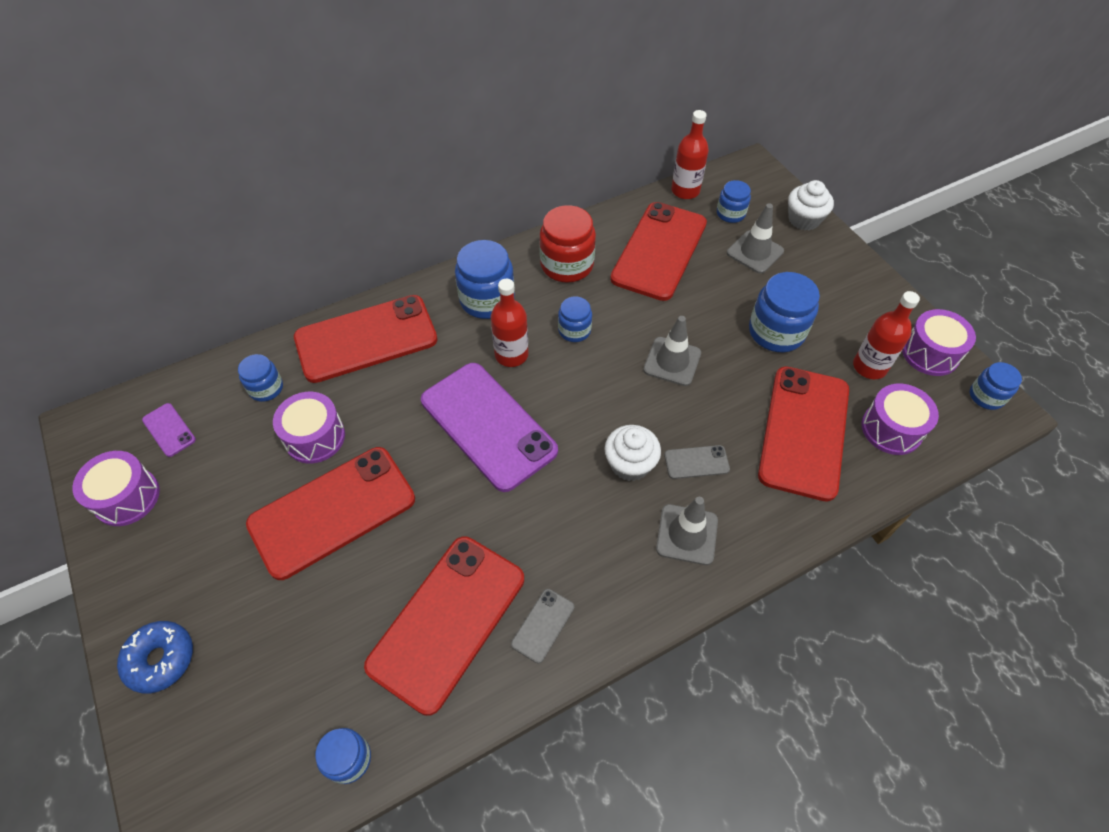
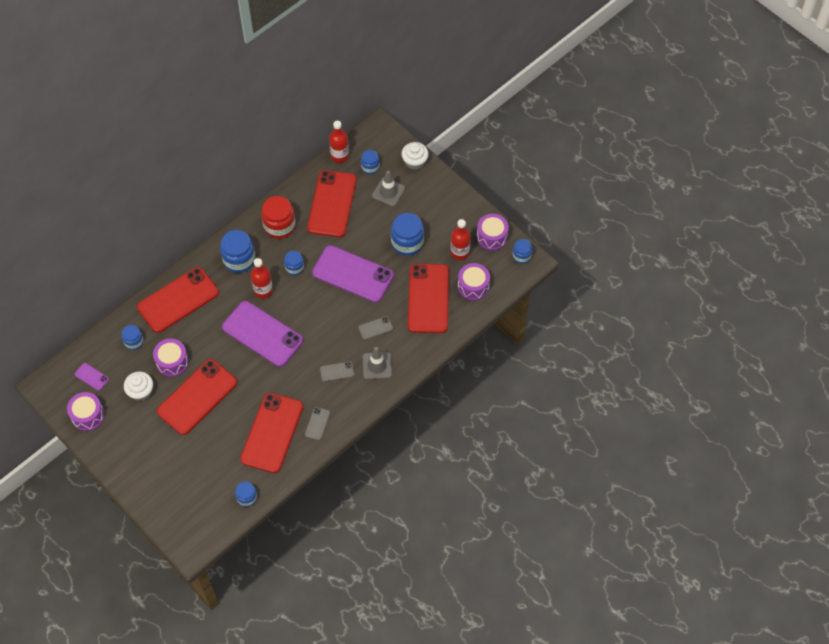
camera: 15 degrees left, 5 degrees up
blue donut [117,621,193,693] -> none
white cupcake [604,425,661,481] -> white cupcake moved to [124,371,153,401]
grey traffic cone [643,316,701,386] -> purple phone [312,245,394,303]
none -> grey phone [320,362,354,382]

